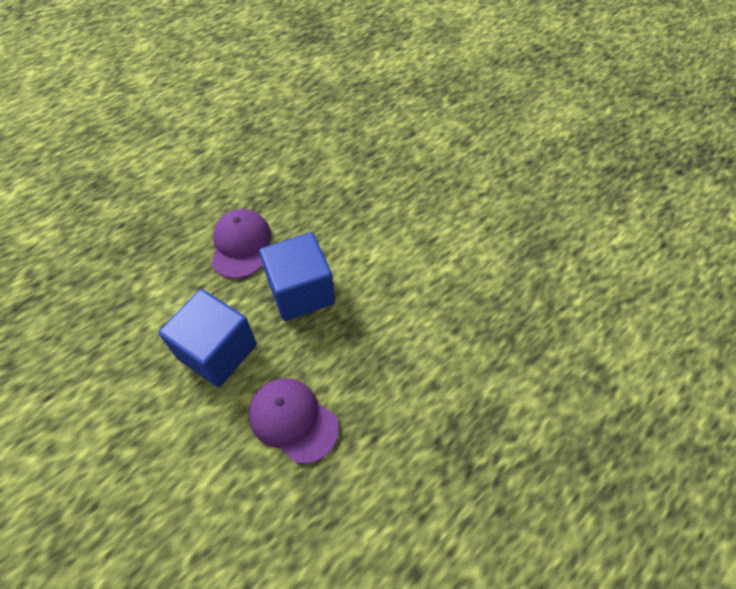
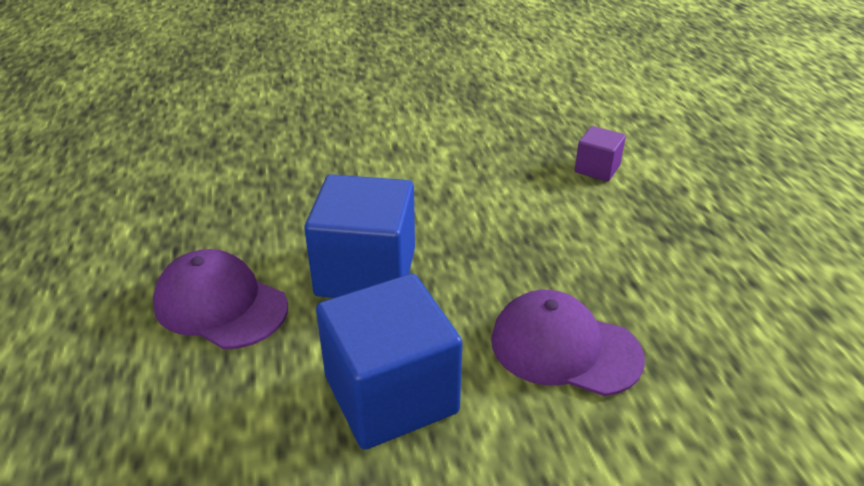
camera: 60 degrees left, 20 degrees down
purple cap [249,378,339,464] -> purple cap turned 45 degrees clockwise [491,290,645,396]
none -> purple cube [575,126,626,182]

